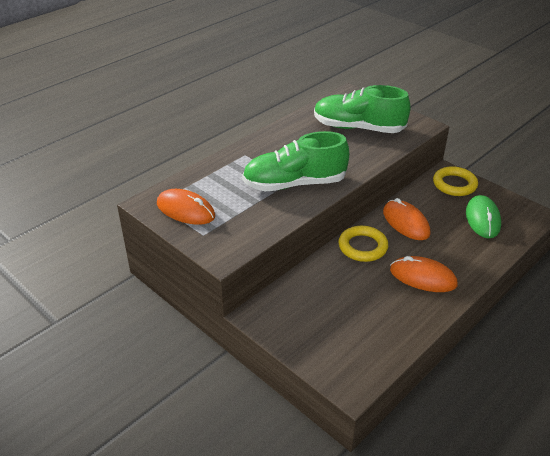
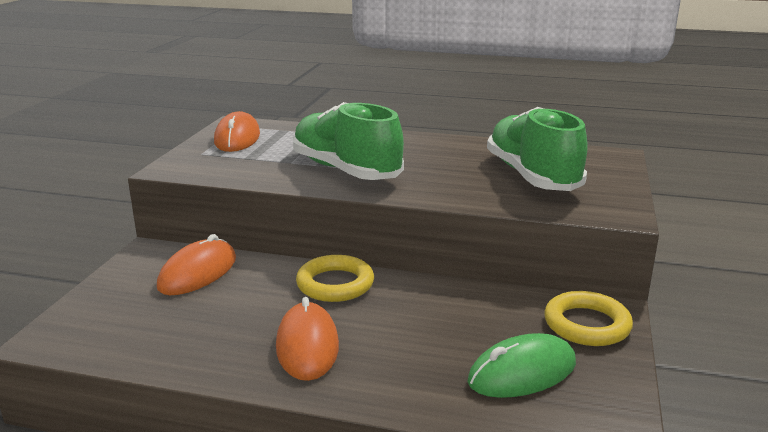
camera: 60 degrees right, 15 degrees down
orange mouse [383,198,430,240] -> orange mouse moved to [157,234,236,295]

